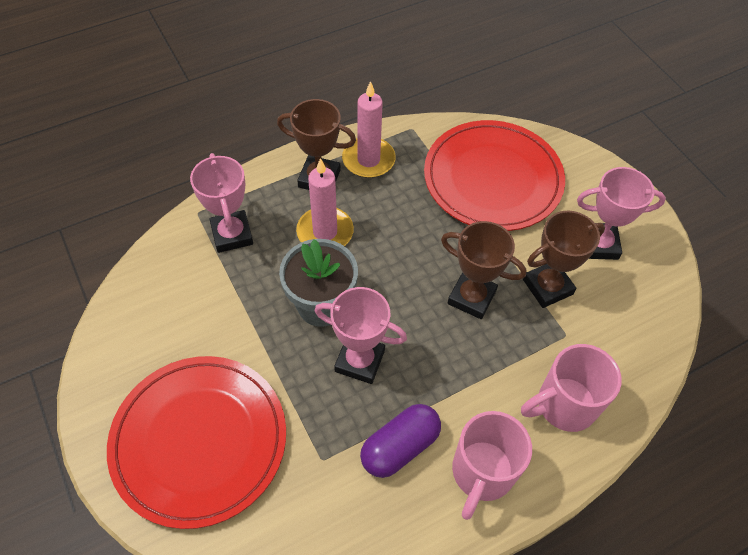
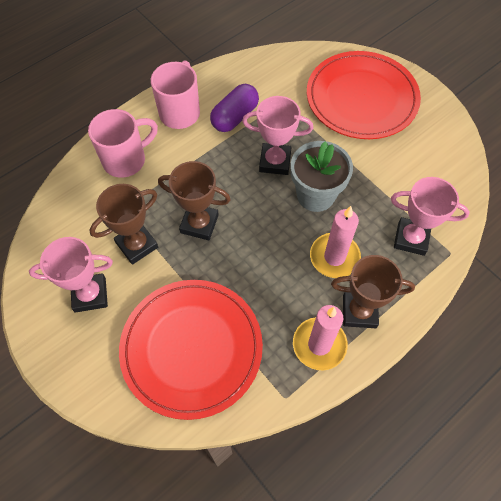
camera: 170 degrees right, 5 degrees up
pink trophy [190,153,253,253] -> pink trophy turned 45 degrees counterclockwise [391,177,470,256]

